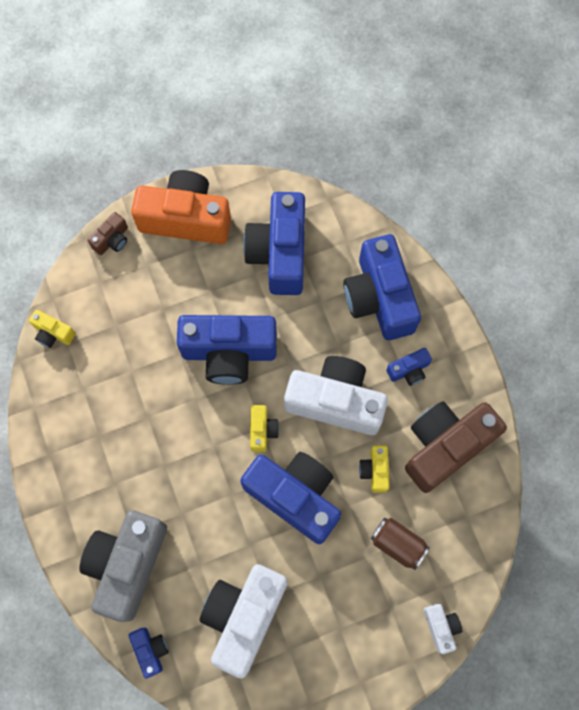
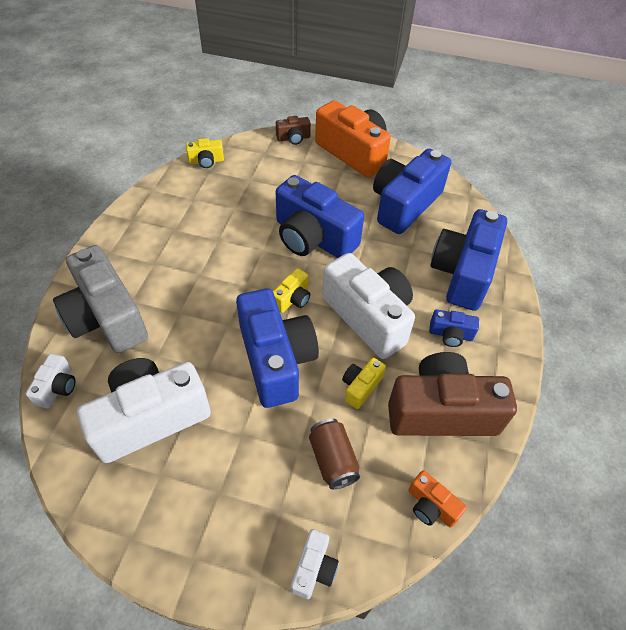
camera: 35 degrees right, 20 degrees down
yellow camera [29,310,76,348] -> yellow camera turned 75 degrees counterclockwise [186,138,224,168]
grey camera [79,510,167,622] -> grey camera turned 90 degrees counterclockwise [53,245,148,353]
blue camera [129,628,169,678] -> white camera [26,354,75,409]
none -> orange camera [408,470,467,527]

